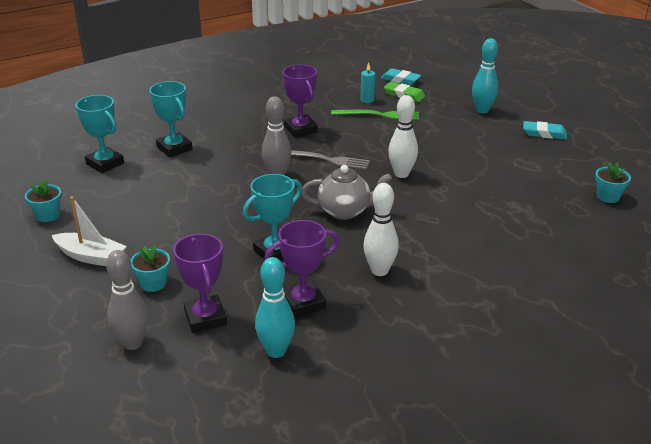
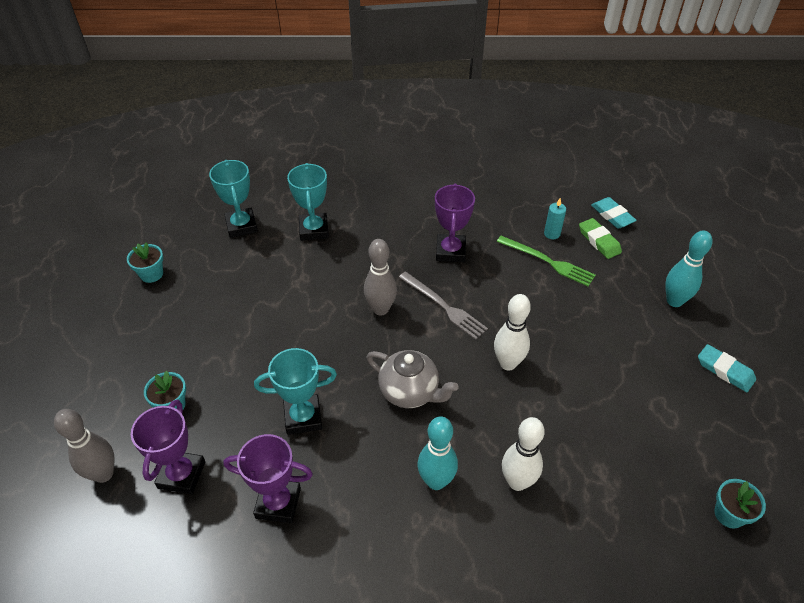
camera: 30 degrees right, 15 degrees up
white boat [52,196,127,266] -> none
turquoise bowling pin [255,257,295,358] -> turquoise bowling pin moved to [418,416,458,490]
white bowling pin [363,183,399,276] -> white bowling pin moved to [502,417,545,491]

